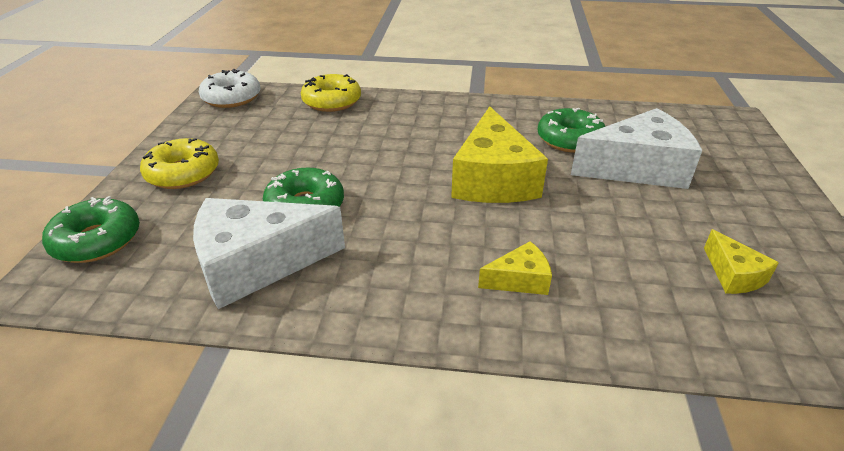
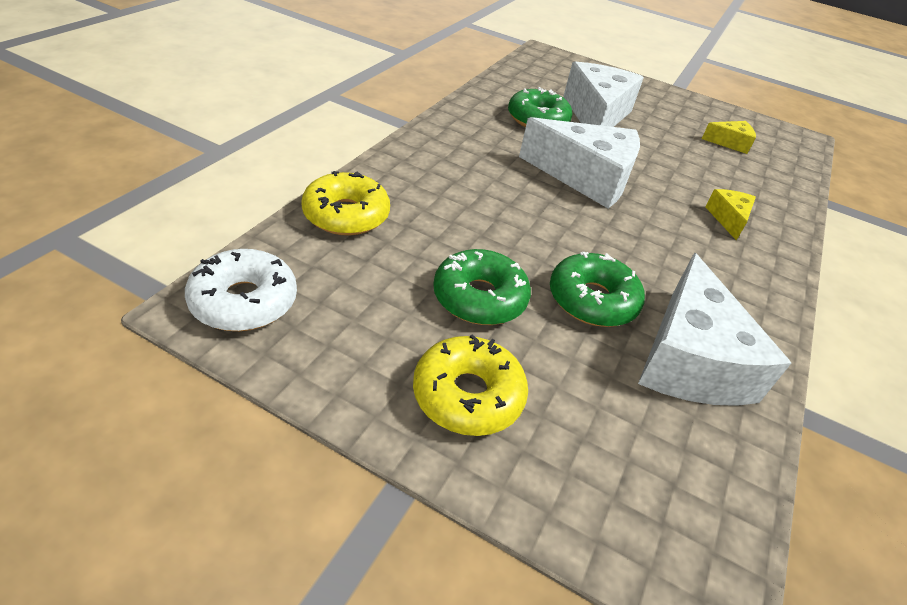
camera: 75 degrees left, 5 degrees up
green donut [42,196,140,263] -> green donut moved to [433,249,531,325]
yellow cheese [451,106,548,203] -> white cheese [519,117,640,208]

